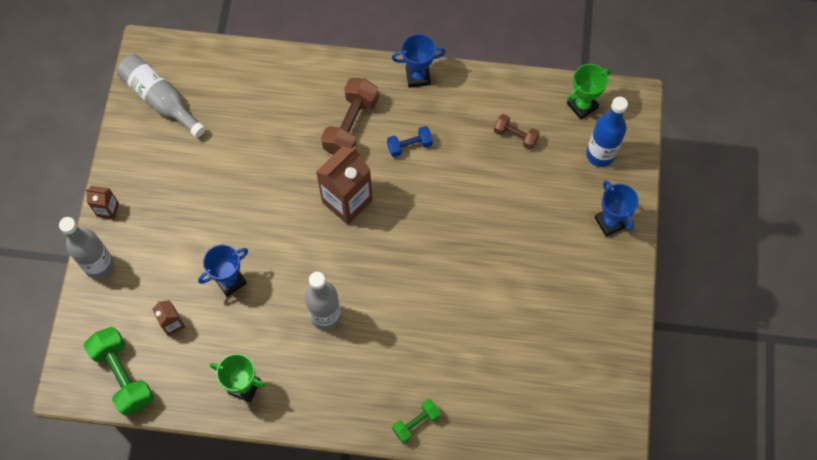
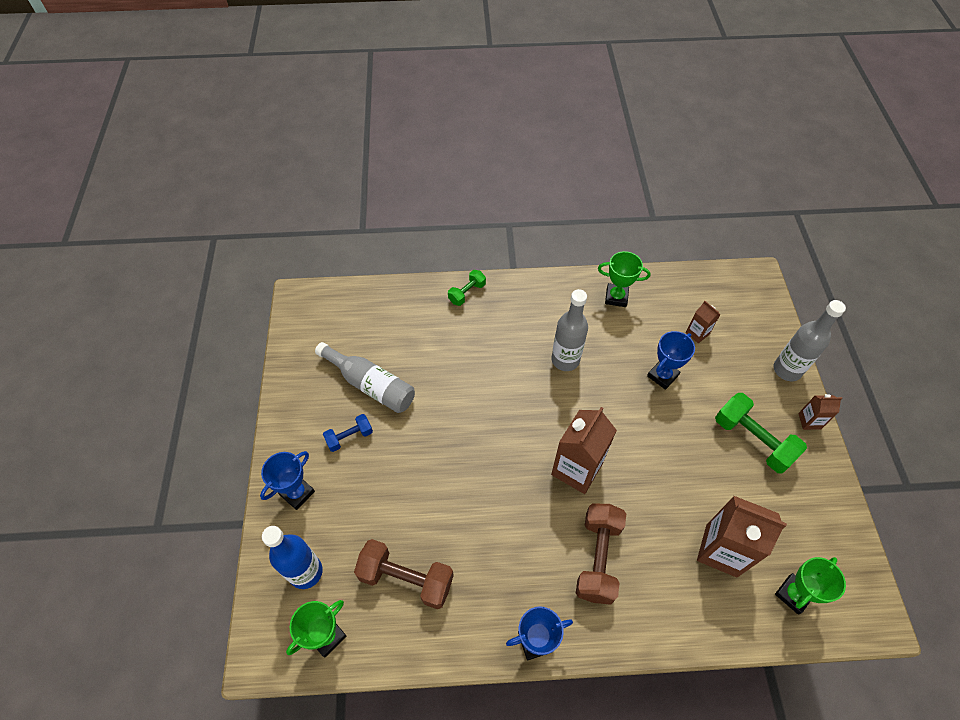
camera: 170 degrees right, 10 degrees down
green dumbbell [84,327,154,416] -> green dumbbell moved to [715,393,807,474]
grey bottle [117,54,205,138] -> grey bottle moved to [315,342,415,413]
blue dumbbell [387,126,433,157] -> blue dumbbell moved to [323,414,373,452]
brown dumbbell [494,114,540,150] -> brown dumbbell [354,539,454,609], size x1.78
blue trophy [595,180,639,237] -> blue trophy turned 75 degrees clockwise [260,451,315,510]
none -> brown carton [697,496,787,577]
none -> green trophy [775,557,846,615]

